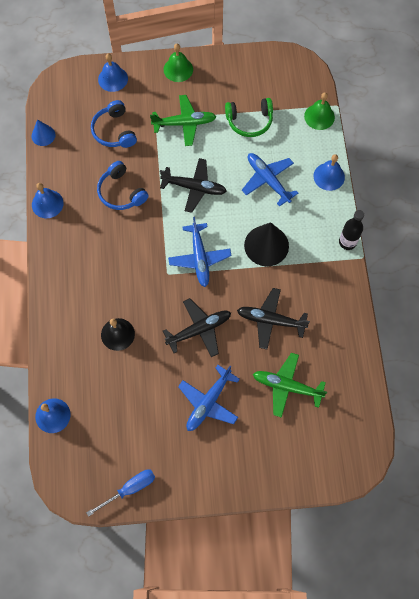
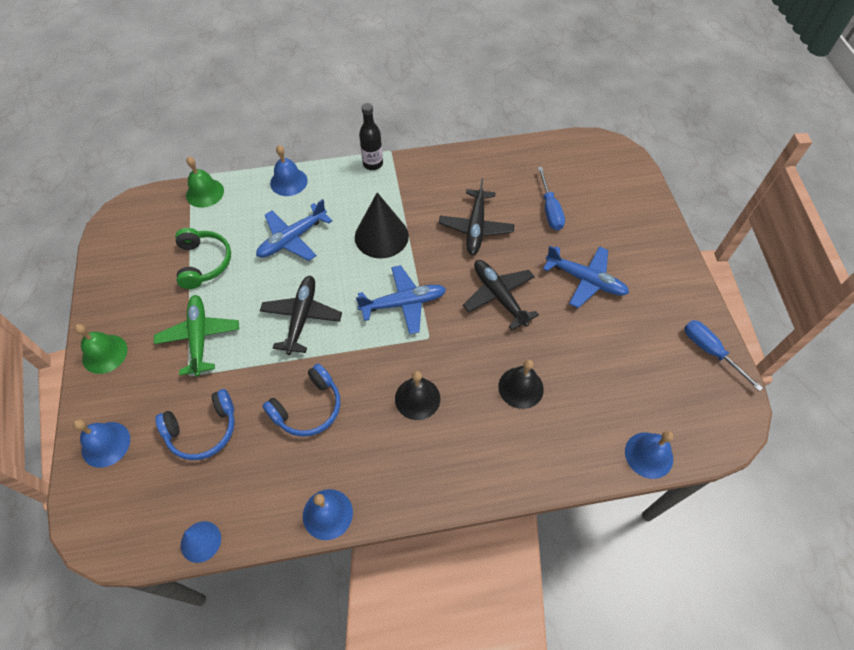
camera: 95 degrees left, 10 degrees down
green plane [253,353,327,418] -> blue screwdriver [537,167,565,230]
none -> black bell [395,371,440,420]

